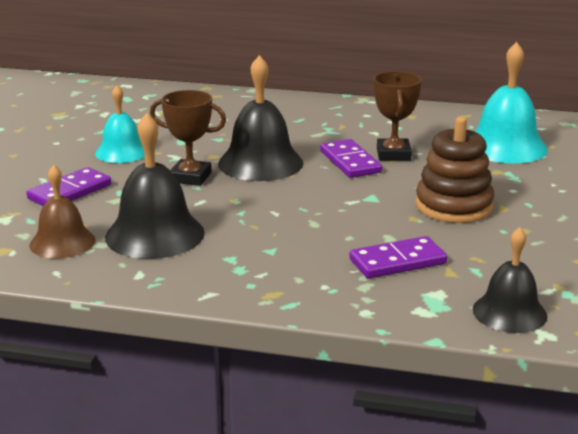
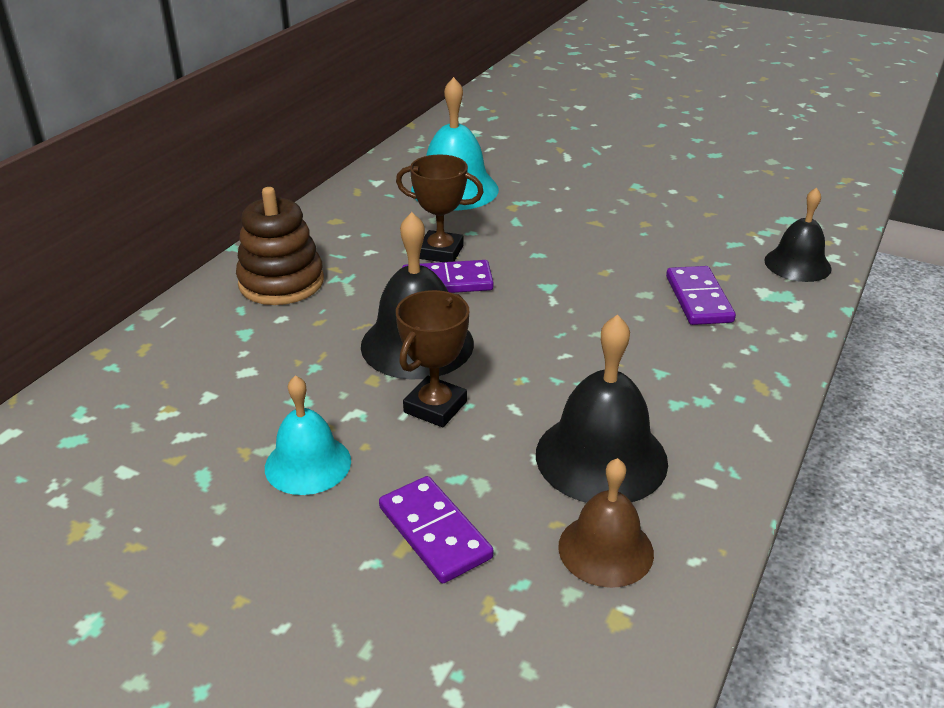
camera: 75 degrees left, 10 degrees up
brown stacking toy [416,117,495,223] -> brown stacking toy moved to [236,187,324,305]

